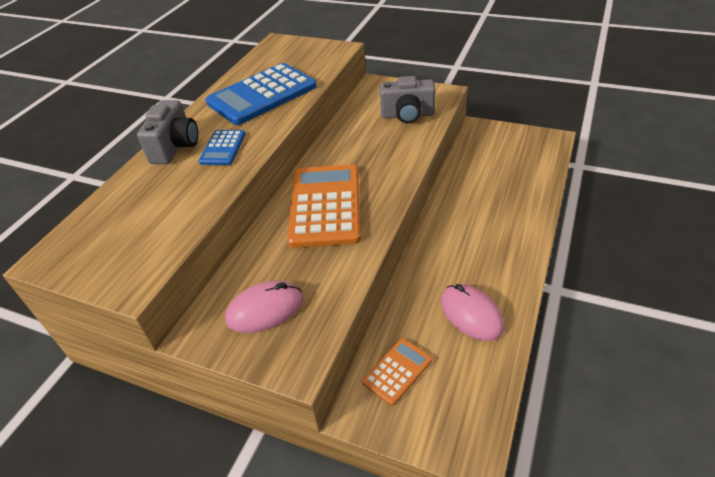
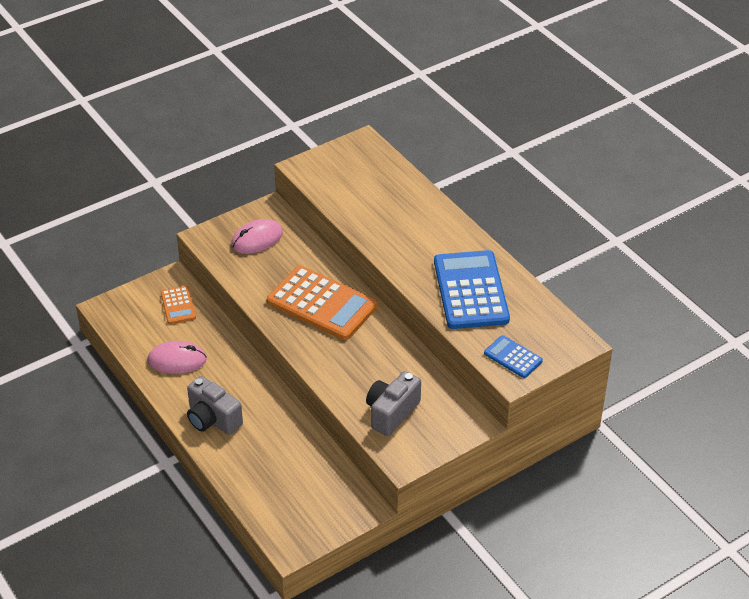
camera: 120 degrees right, 0 degrees up
grey camera [137,100,198,164] -> grey camera moved to [187,376,243,435]
blue calculator [199,130,245,165] -> blue calculator moved to [484,335,543,378]
pink mouse [225,281,303,333] -> pink mouse turned 45 degrees clockwise [231,219,283,254]

